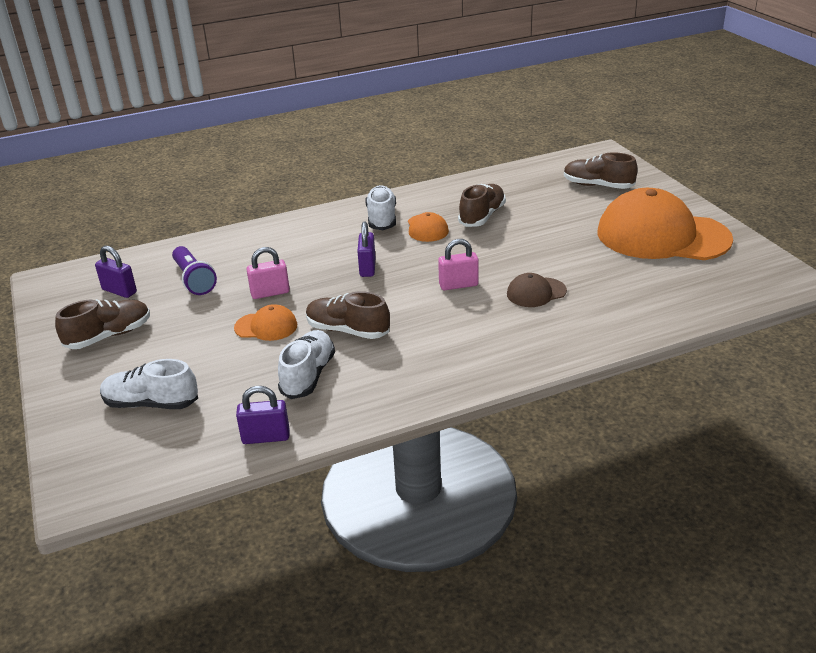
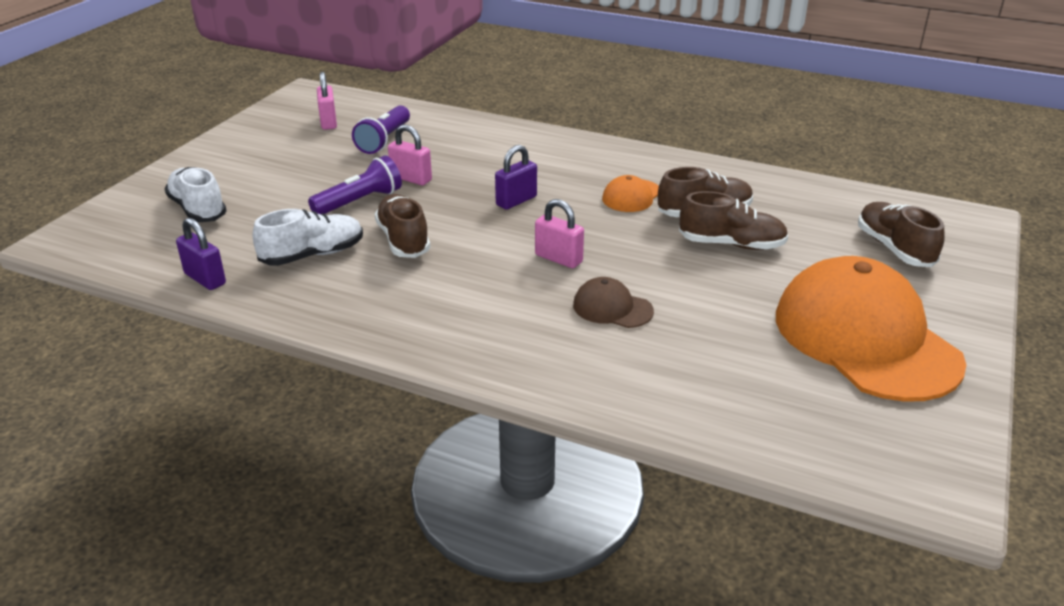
camera: 45 degrees right, 0 degrees up
brown shoe [55,299,150,349] -> brown shoe moved to [679,191,788,250]
purple padlock [95,246,137,298] -> pink padlock [317,72,337,130]
orange cap [234,304,297,341] -> purple flashlight [308,155,402,214]
white shoe [365,185,396,230] -> none

